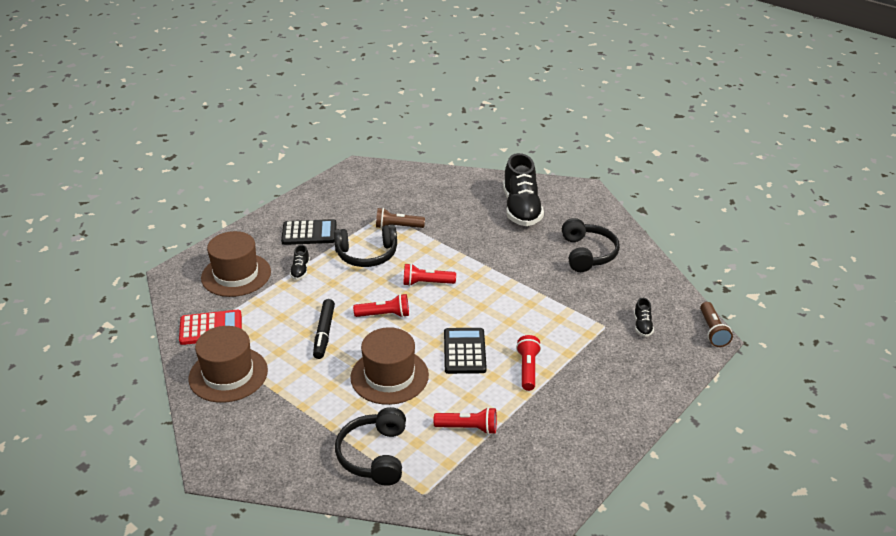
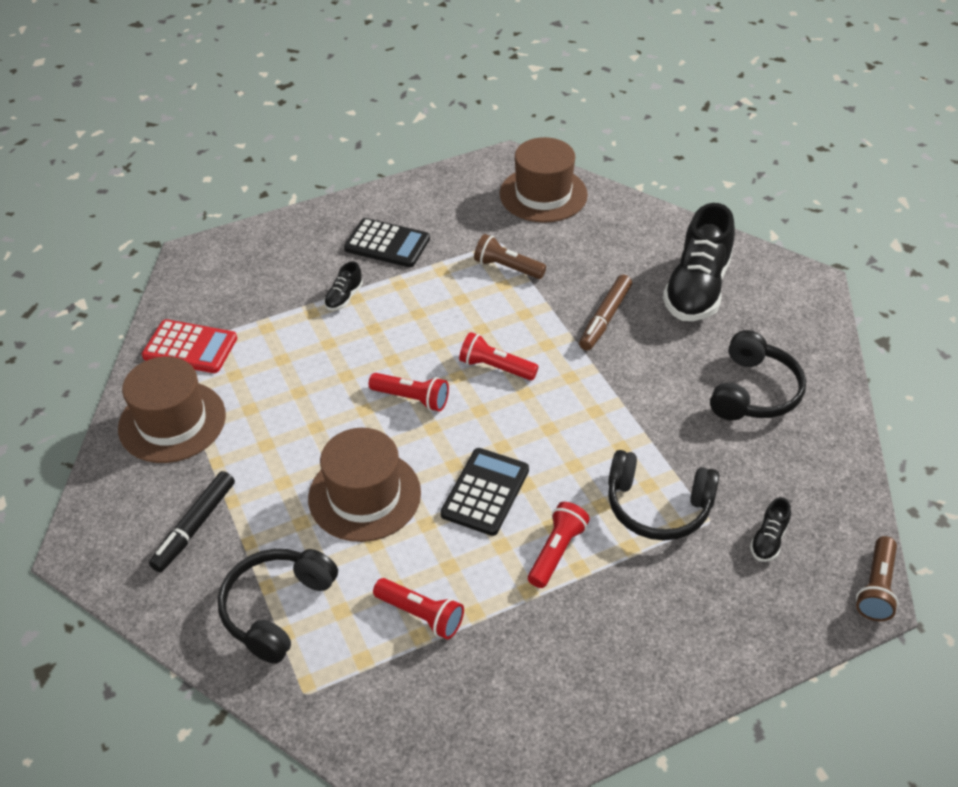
camera: 25 degrees right, 10 degrees up
brown hat [201,231,271,297] -> brown hat moved to [500,137,588,223]
black marker [313,299,335,359] -> black marker moved to [149,471,235,572]
black headphones [334,225,397,267] -> black headphones moved to [608,450,719,541]
none -> brown marker [579,275,632,351]

